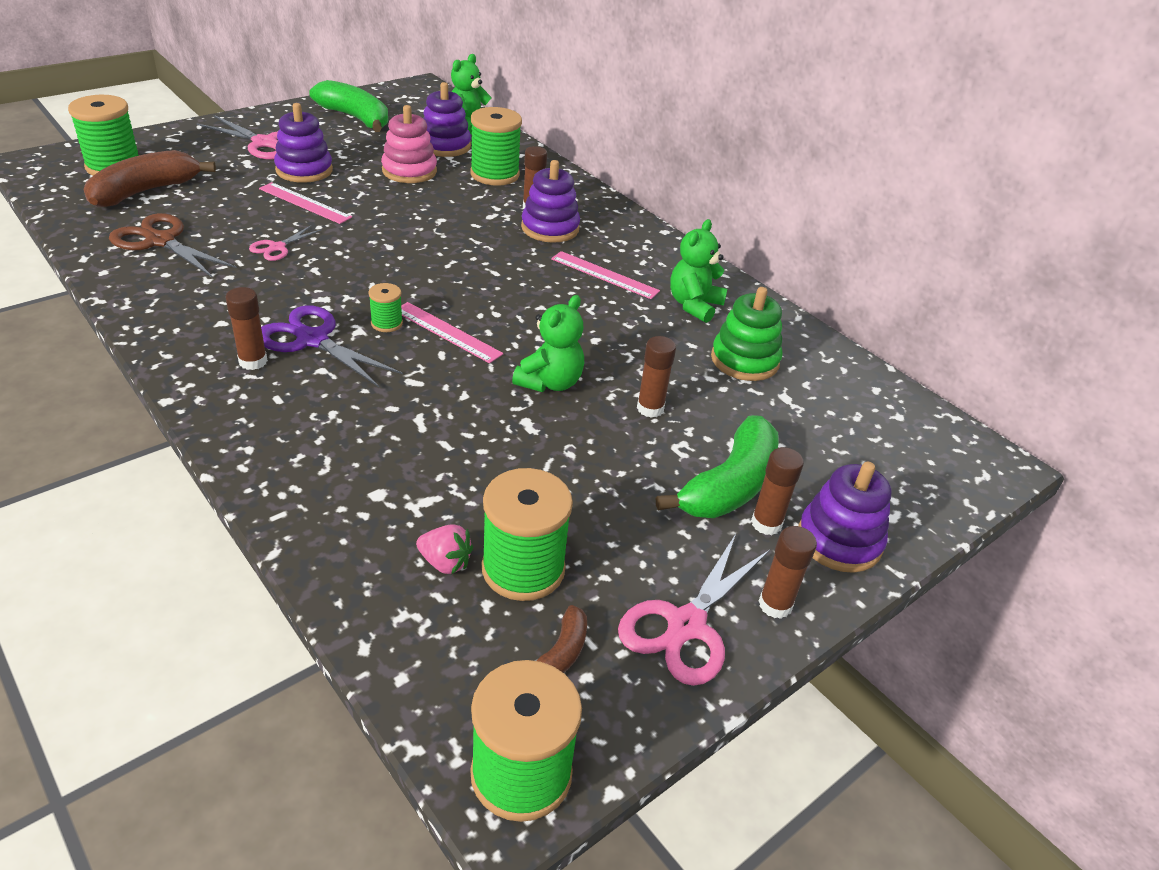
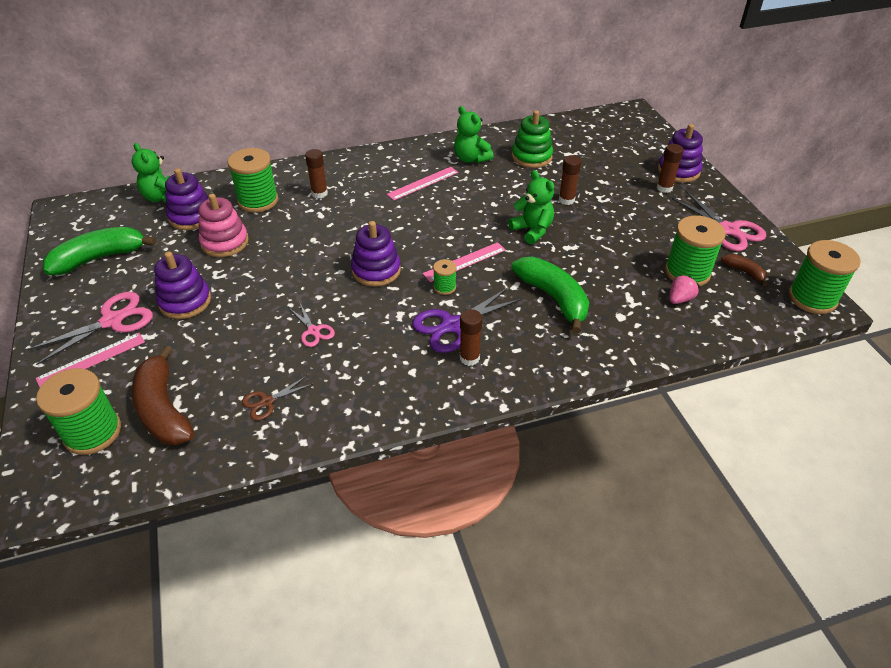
camera: 65 degrees left, 5 degrees up
brown scissors [109,213,237,278] -> brown scissors [242,376,313,421], size x0.56
pink ruler [259,182,352,224] -> pink ruler moved to [35,333,145,387]
purple stacking toy [521,160,580,243] -> purple stacking toy moved to [351,221,401,287]
green banana [656,415,779,518] -> green banana moved to [512,257,589,333]
brown glue stick [759,526,817,619] -> none

